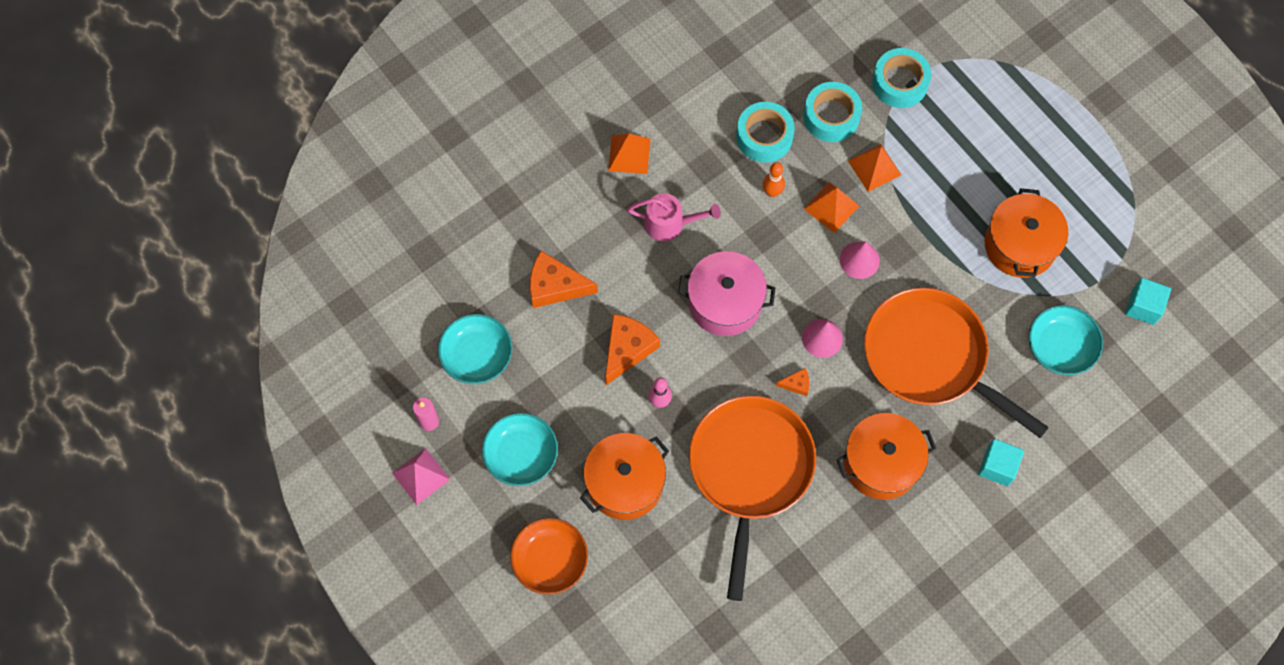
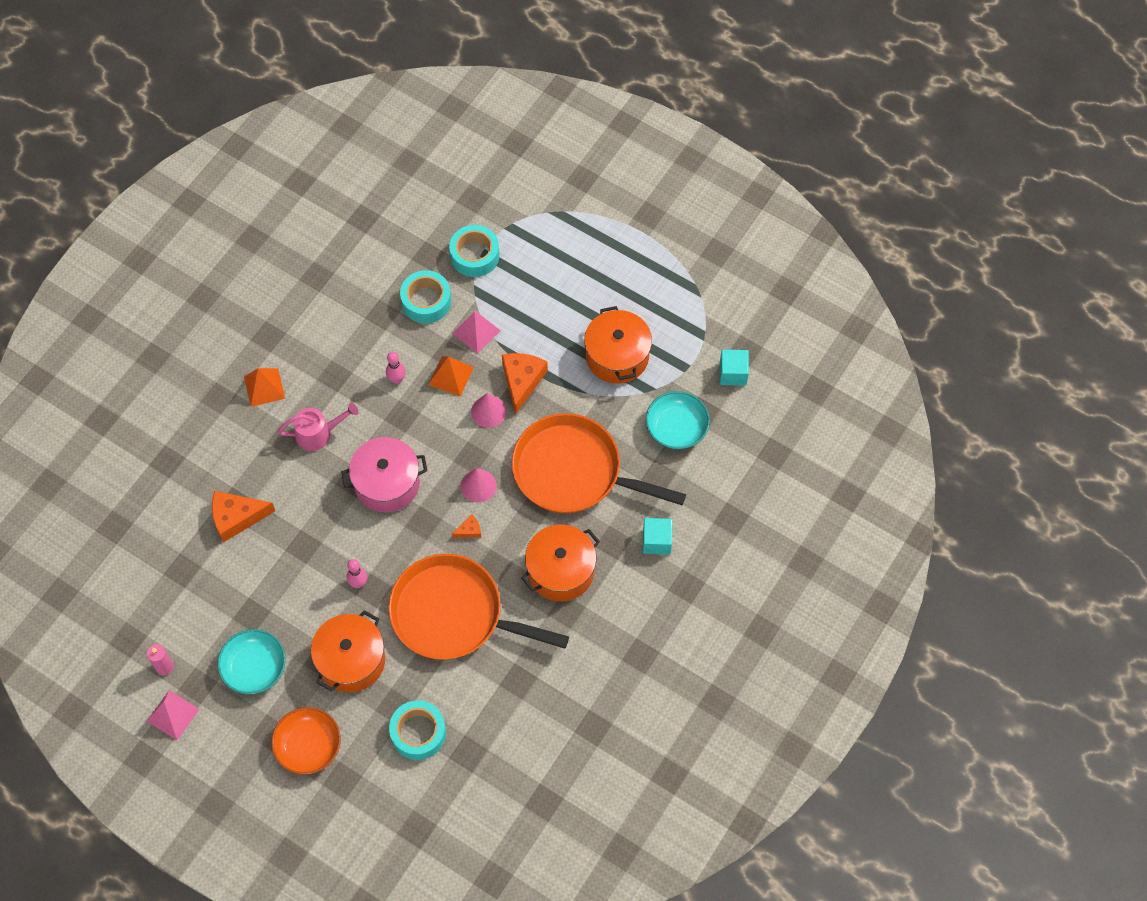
camera: 20 degrees left, 5 degrees down
turquoise bowl [438,314,512,384] -> none
orange cheese [605,314,660,385] -> orange cheese moved to [502,353,548,415]
orange pan [689,396,816,601] -> orange pan turned 60 degrees counterclockwise [388,554,569,660]
turquoise tape [736,102,795,163] -> turquoise tape moved to [389,700,446,760]
orange bowling pin [763,162,785,197] -> pink bowling pin [386,352,406,384]
orange pyramid [848,144,901,192] -> pink pyramid [452,311,501,354]

